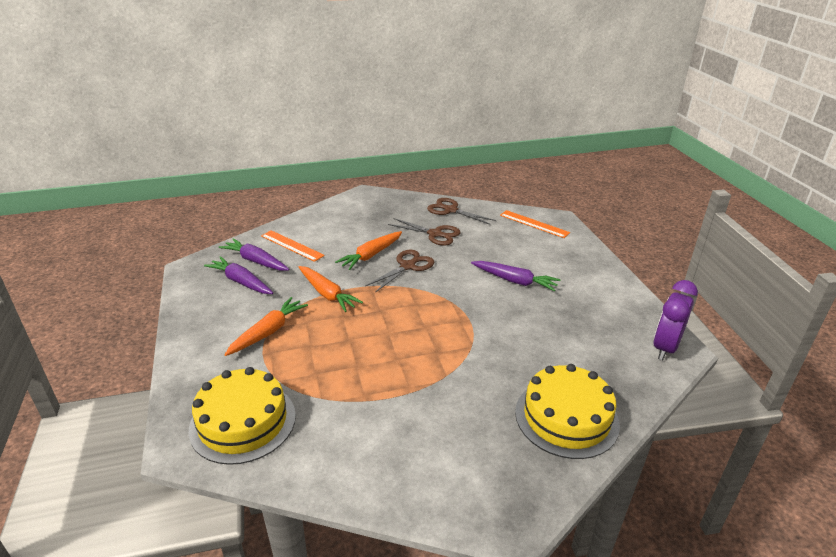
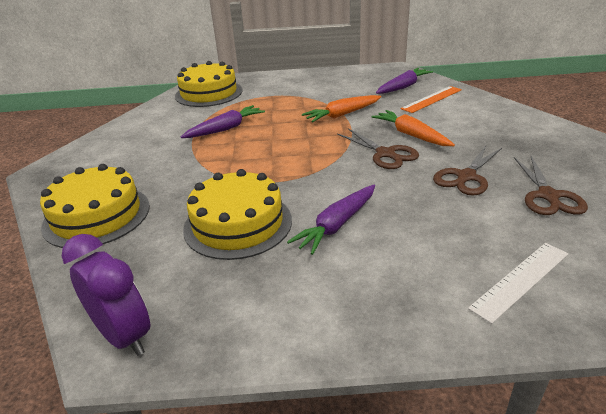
camera: 105 degrees right, 0 degrees up
purple carrot [204,256,273,294] -> purple carrot moved to [181,105,265,138]
orange carrot [224,297,308,356] -> none
brown scissors [427,198,496,225] -> brown scissors turned 135 degrees clockwise [514,156,588,215]
orange ruler [500,210,570,238] -> white ruler [468,243,568,324]
none -> yellow cake [183,169,292,260]

